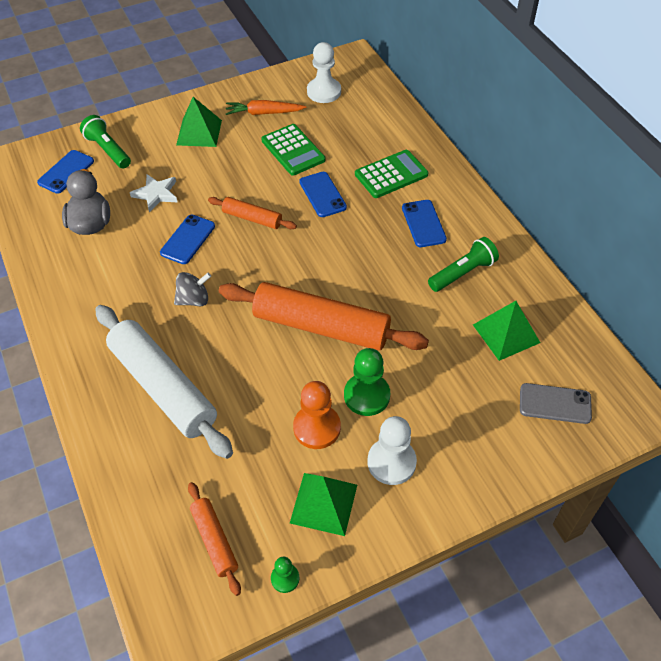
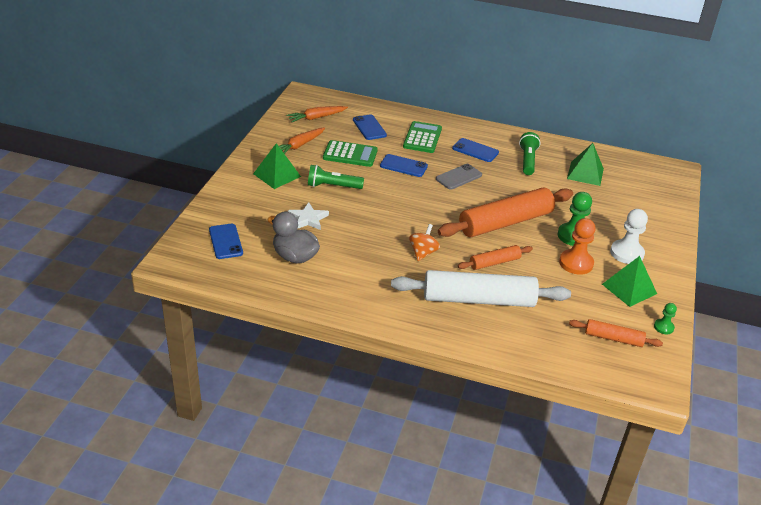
camera: 50 degrees left, 15 degrees down
green flashlight [80,115,131,169] -> green flashlight moved to [308,165,364,189]
blue phone [160,215,215,264] -> blue phone moved to [353,114,387,140]
grey spinning top [174,272,211,306] -> orange spinning top [409,224,440,261]
orange rolling pin [208,197,297,229] -> orange rolling pin moved to [458,245,533,270]
white pawn [307,42,341,103] -> orange carrot [287,106,348,122]
grey phone [520,383,592,424] -> grey phone moved to [436,164,482,190]

